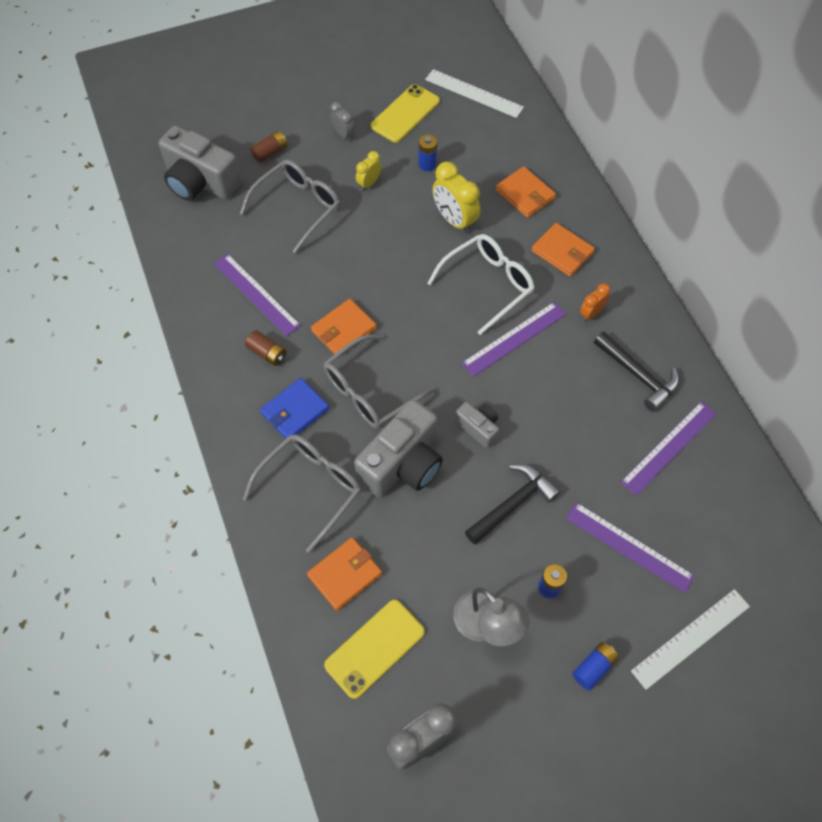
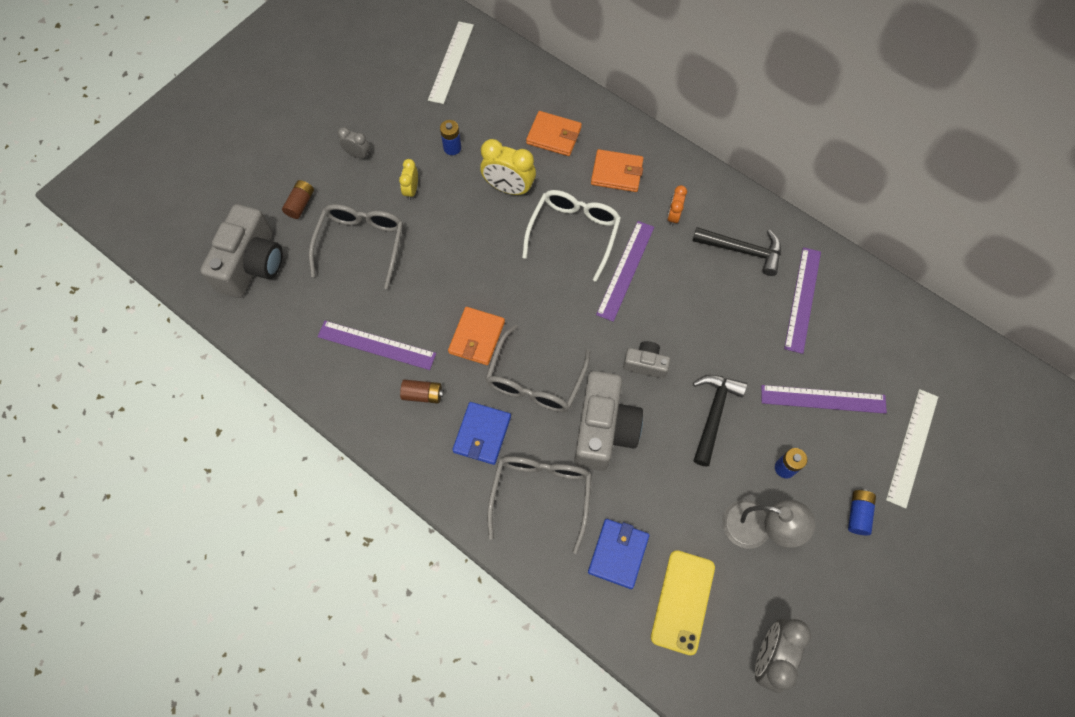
camera: 30 degrees left, 5 degrees up
grey camera [159,125,242,201] -> grey camera turned 75 degrees counterclockwise [200,204,283,298]
orange wallet [307,537,382,611] -> blue wallet [588,519,649,589]
yellow phone [371,84,440,143] -> none
white ruler [425,69,524,118] -> white ruler turned 75 degrees counterclockwise [428,22,474,104]

